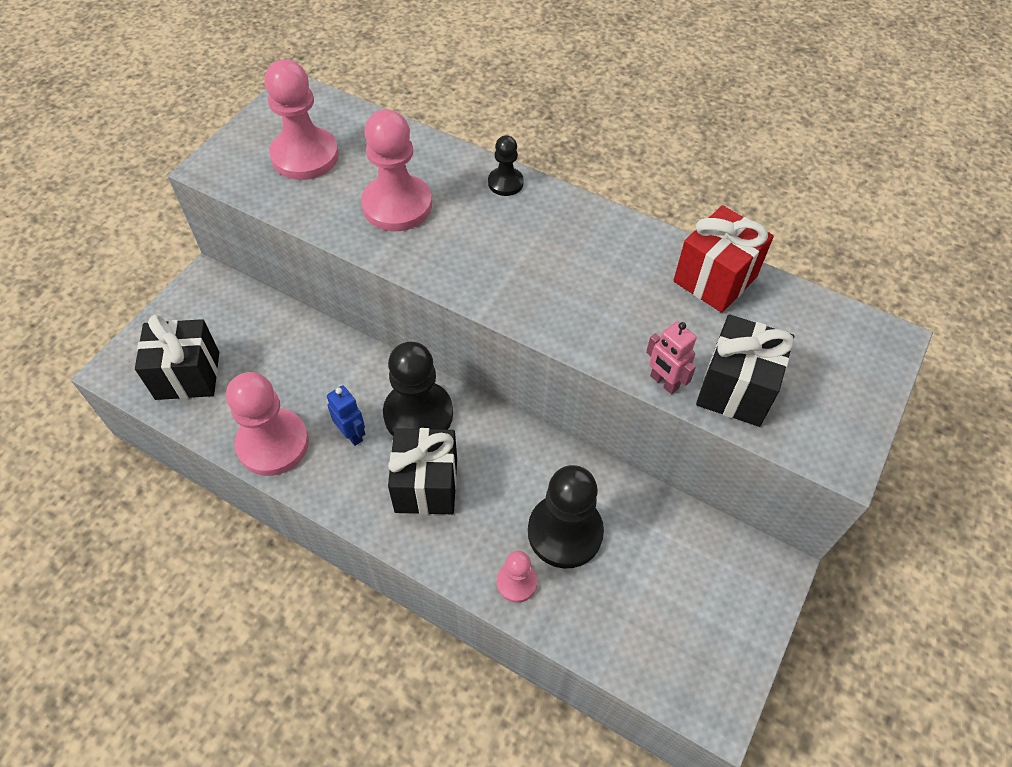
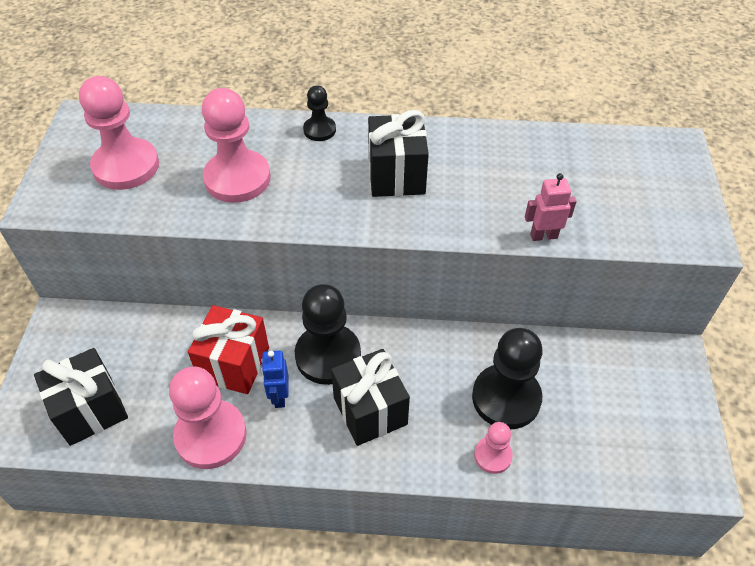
camera: 25 degrees left, 5 degrees down
blue robot [327,385,365,446] -> blue robot turned 120 degrees counterclockwise [261,350,289,408]
pink robot [646,321,697,394] -> pink robot turned 150 degrees clockwise [525,173,577,241]
red gift [673,205,774,313] -> red gift moved to [188,305,269,394]
black gift [696,314,795,427] -> black gift moved to [368,110,429,197]

